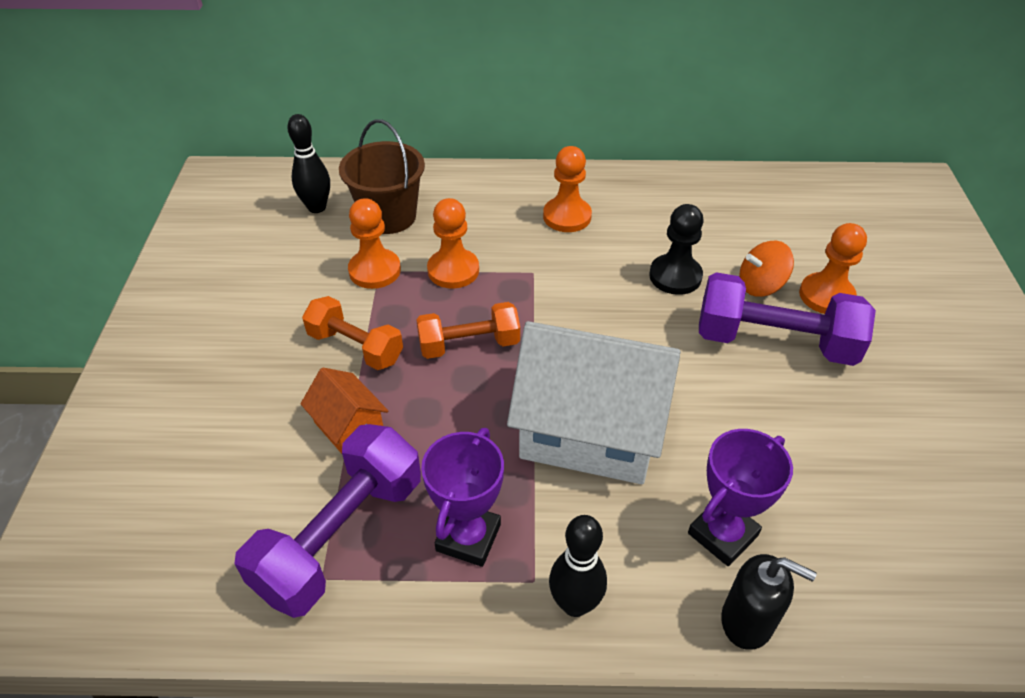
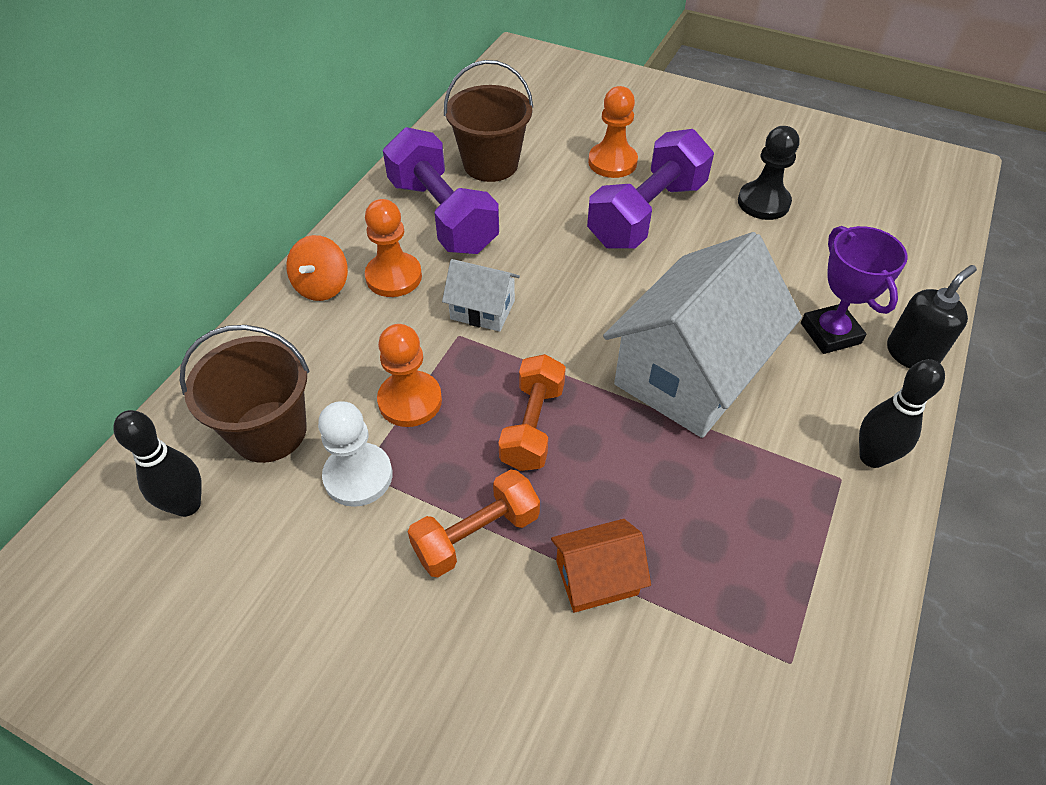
camera: 65 degrees left, 5 degrees up
purple dumbbell [234,424,421,618] -> purple dumbbell moved to [383,127,499,254]
orange pawn [348,198,401,289] -> white pawn [318,401,393,507]
purple trophy [421,428,504,567] -> none
black pawn [649,204,704,295] -> black pawn moved to [738,126,799,220]
orange spinning top [739,241,794,297] -> orange spinning top moved to [286,235,348,301]
none -> white house [442,259,520,332]
none -> brown bucket [444,60,533,182]

